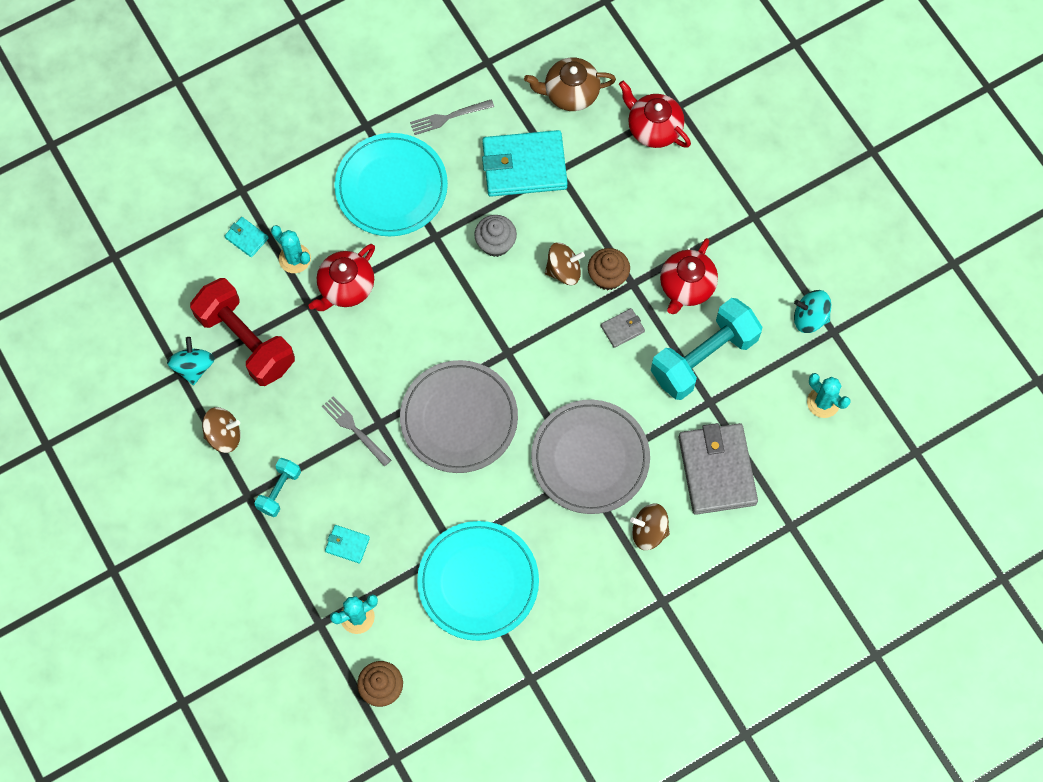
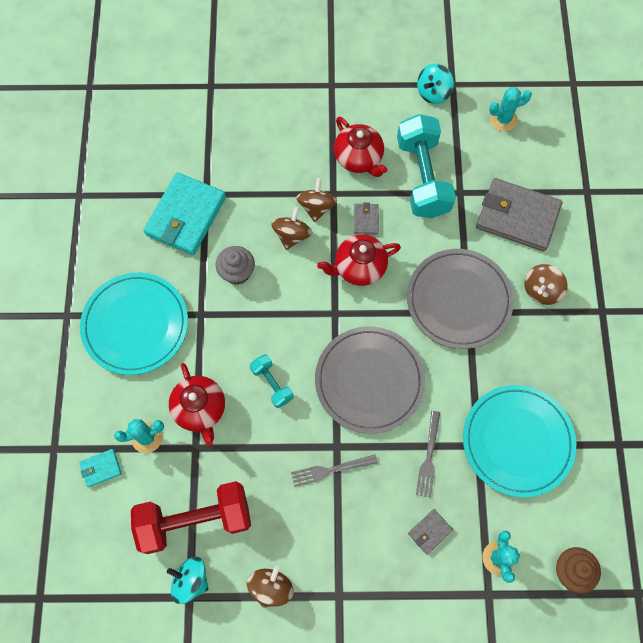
camera: 60 degrees left, 0 degrees up
turquoise dumbbell [255,458,301,517] -> turquoise dumbbell moved to [250,354,294,408]
turquoise wallet [325,525,370,564] -> grey wallet [408,509,453,554]
grey fork [410,99,494,135] -> grey fork moved to [416,411,440,498]
brown teapot [524,58,616,111] -> none
brown cupcake [588,248,630,290] -> brown spinning top [296,178,337,222]
red teapot [619,80,691,148] -> red teapot moved to [317,234,401,286]

